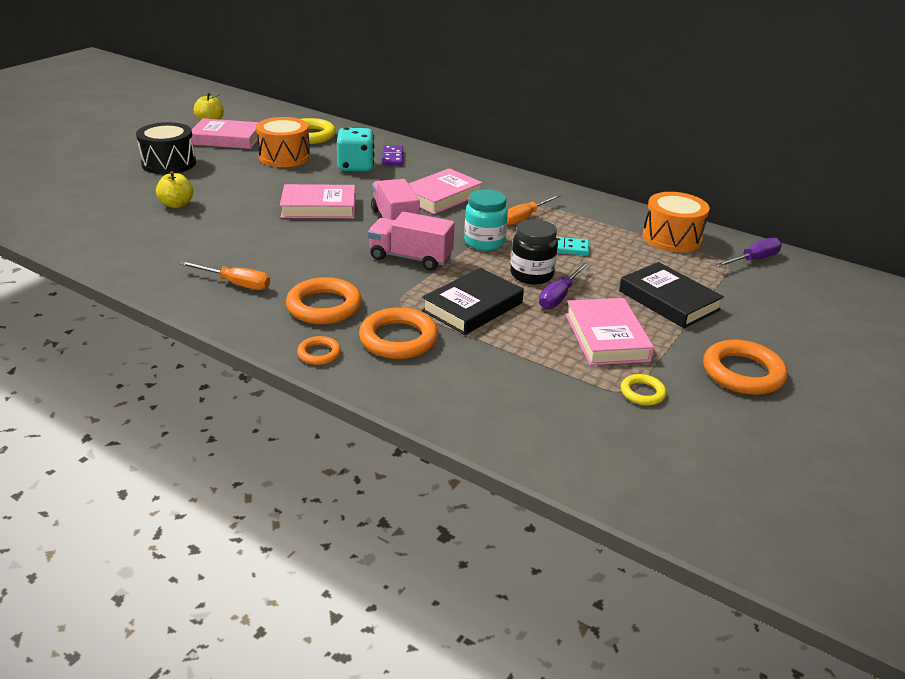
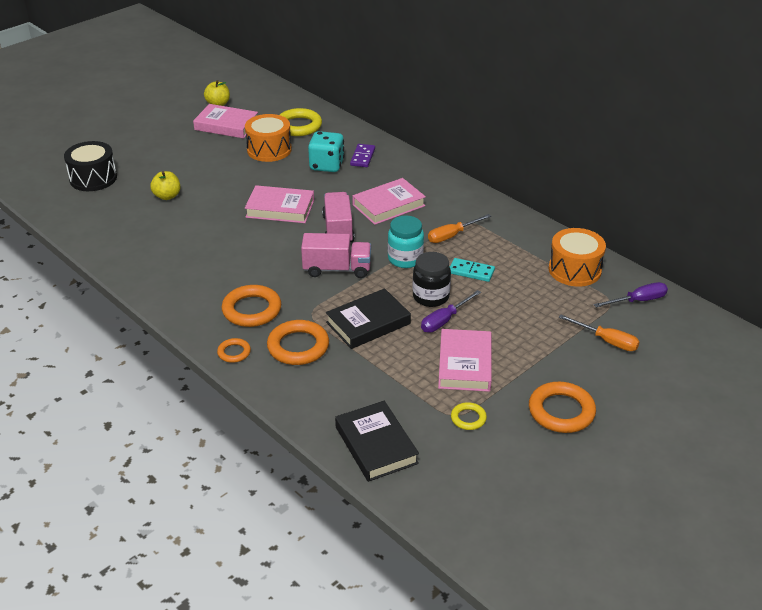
camera: 15 degrees right, 5 degrees up
black drum [136,122,196,174] -> black drum moved to [64,141,117,191]
orange screwdriver [180,261,270,290] -> orange screwdriver moved to [559,315,640,351]
pink truck [368,212,455,270] -> pink truck turned 150 degrees clockwise [301,233,371,278]
black book [619,262,724,328] -> black book moved to [335,401,419,482]

